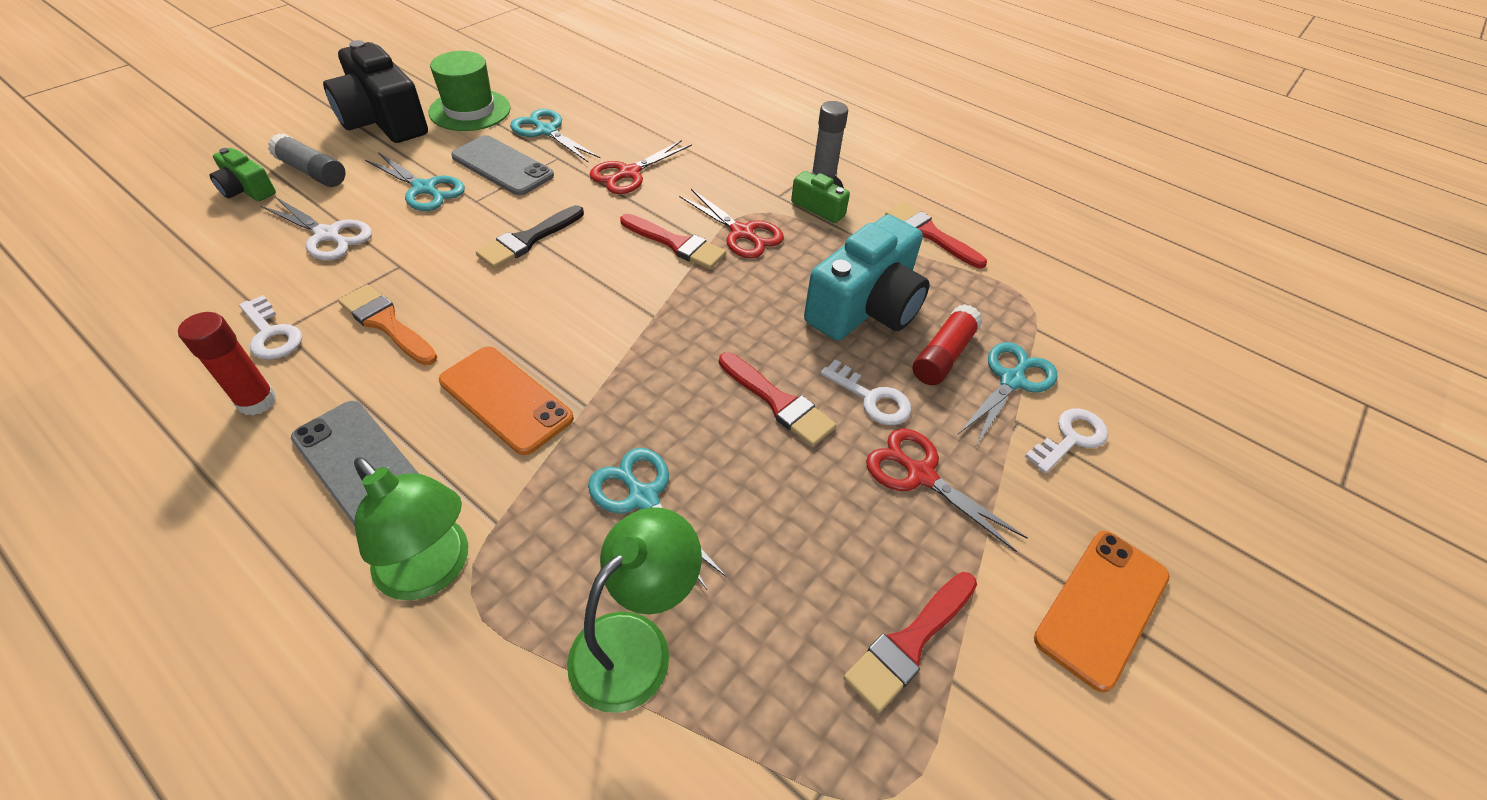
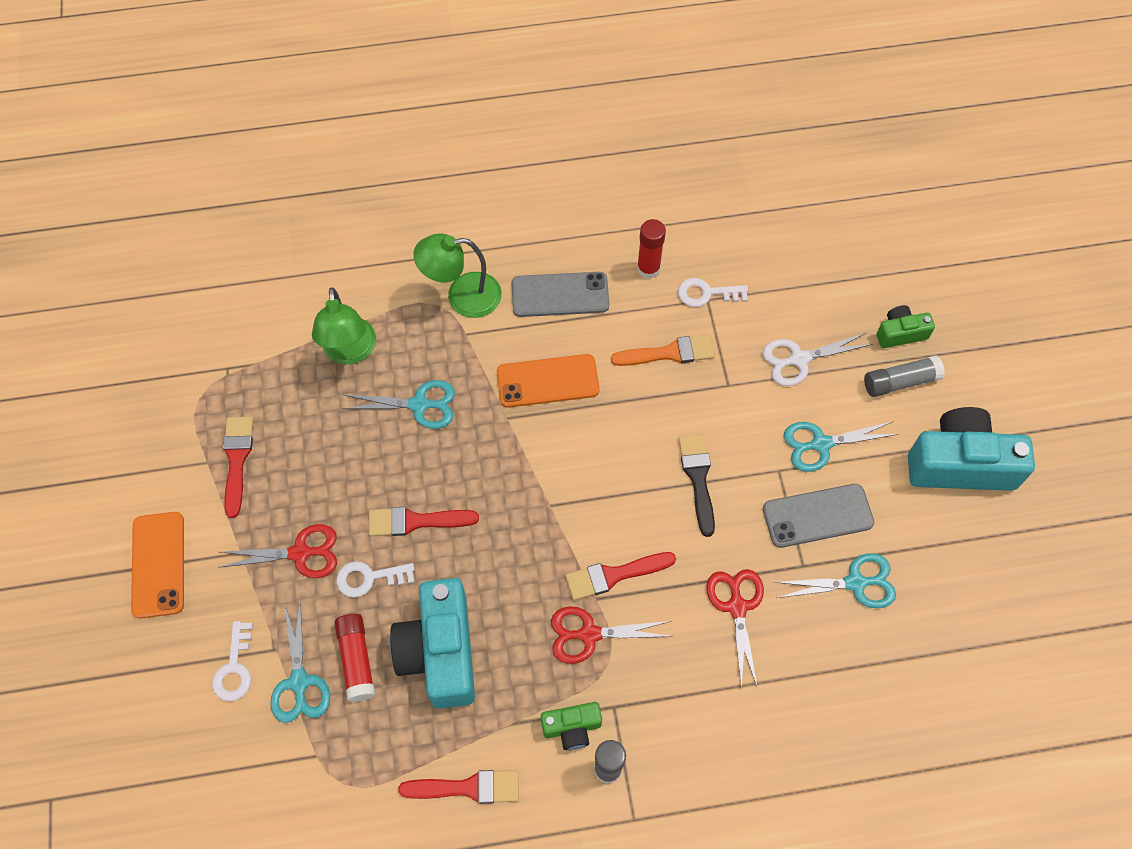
camera: 135 degrees right, 15 degrees up
black camera [323,40,428,143] -> turquoise camera [908,407,1035,491]
green hat [429,51,511,131] -> none

